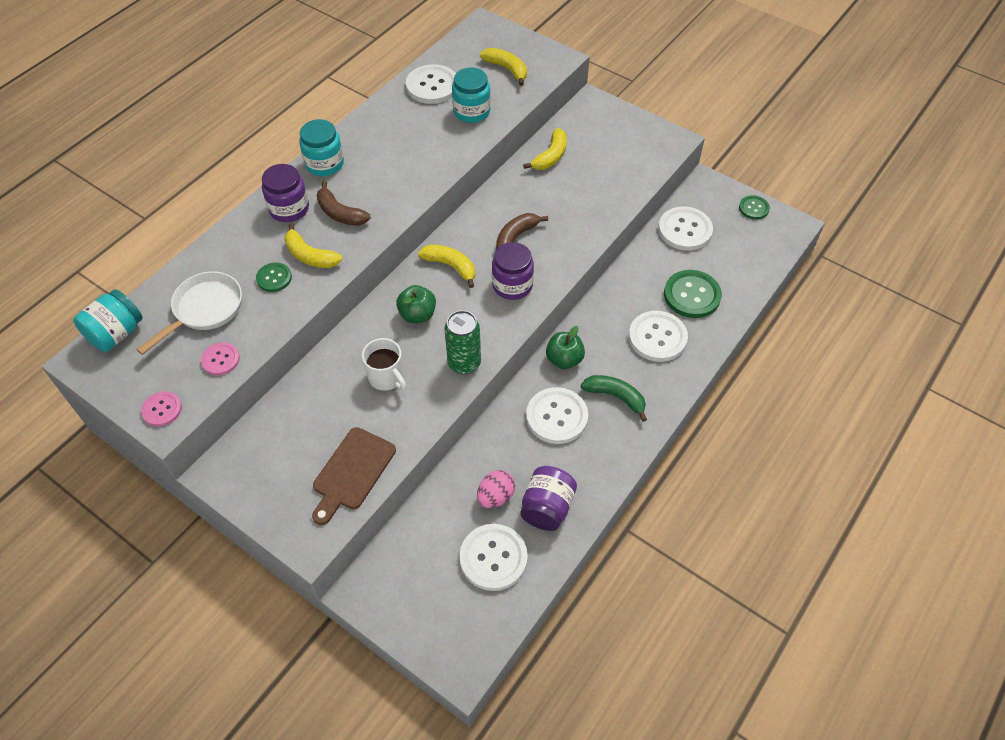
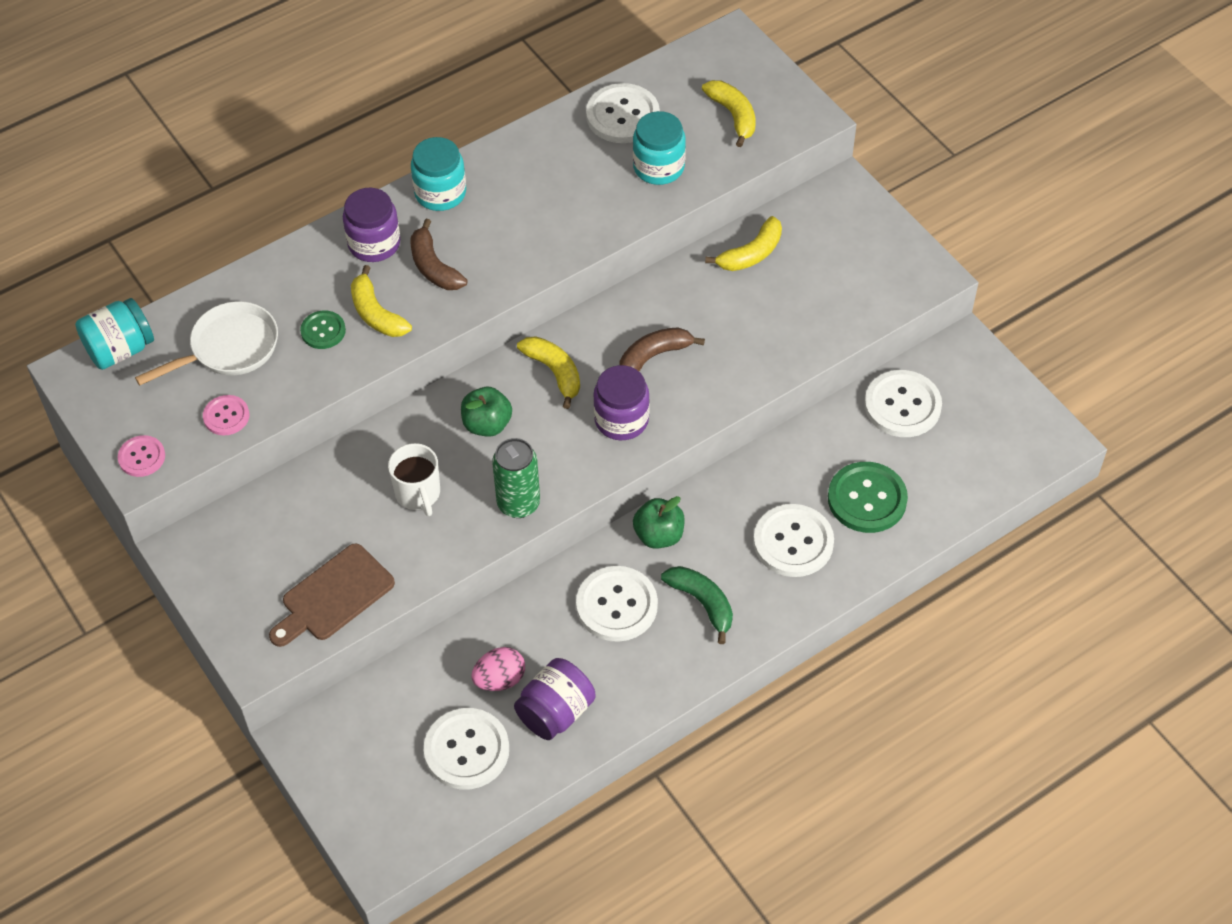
camera: 20 degrees right, 0 degrees up
green button [739,195,770,220] -> none

